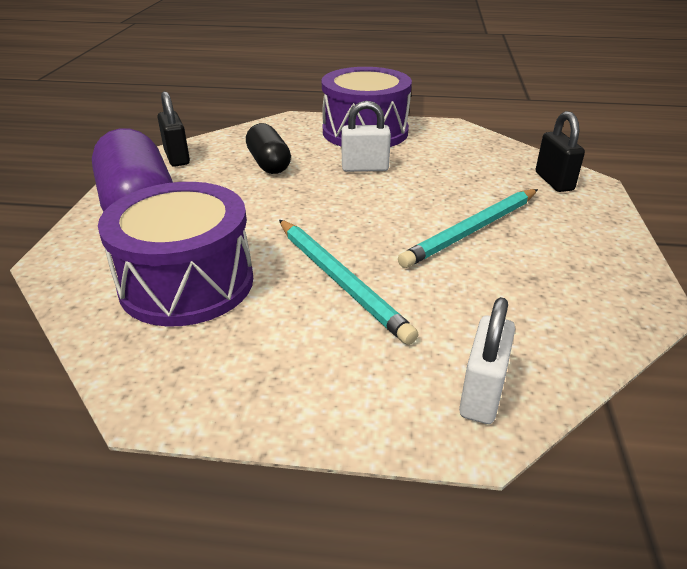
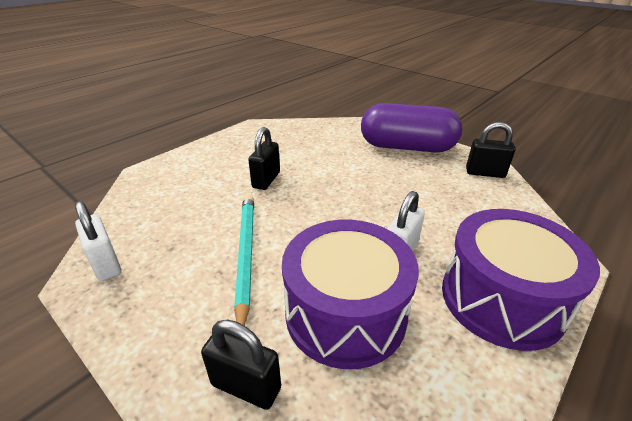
camera: 125 degrees right, 0 degrees up
purple drum [98,182,253,327] -> purple drum moved to [282,220,419,369]
black capsule [246,123,291,174] -> none
turquoise pencil [279,220,419,345] -> black padlock [248,127,280,190]
white padlock [459,297,515,424] -> white padlock moved to [75,201,121,281]

